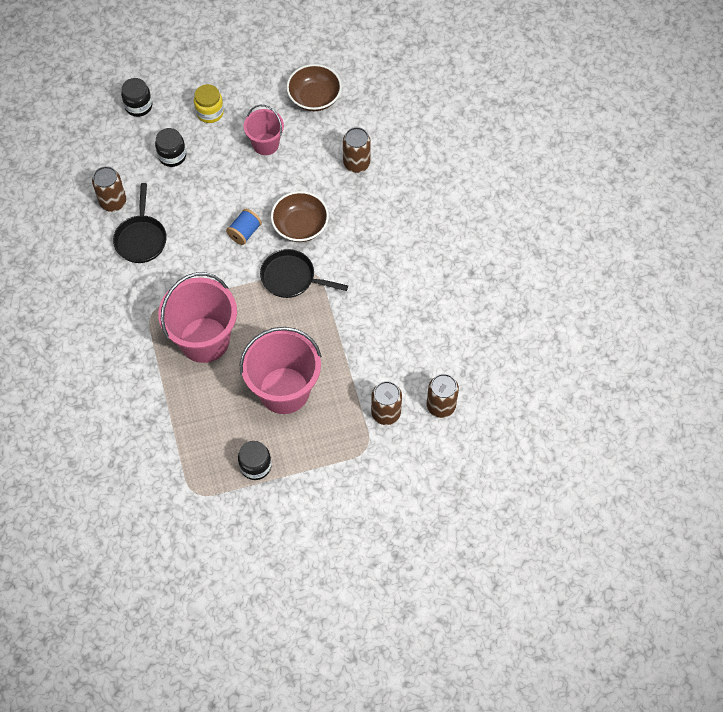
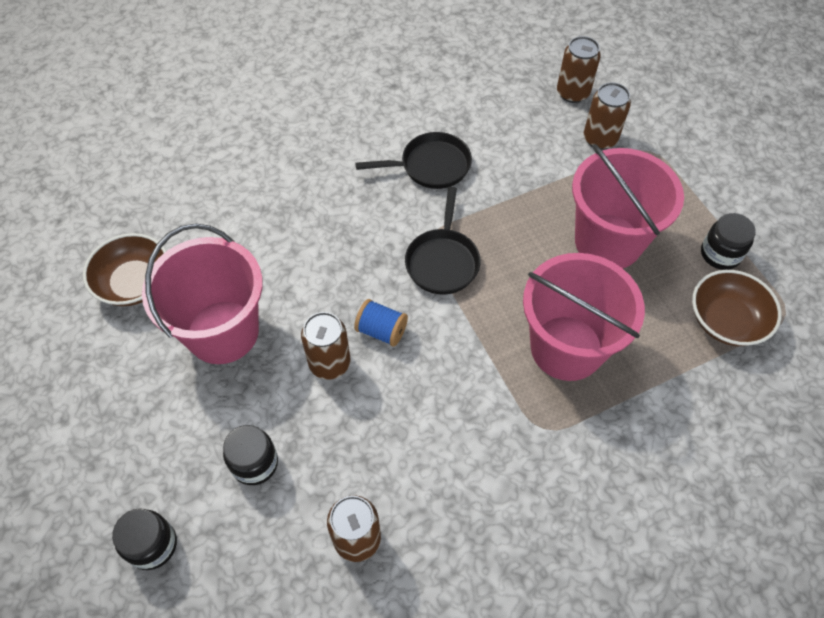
camera: 100 degrees left, 5 degrees down
black pan [113,183,167,263] -> black pan moved to [355,132,472,189]
yellow jar [194,84,224,123] -> none
pink bucket [244,105,284,155] -> pink bucket [142,224,263,364], size x1.78
brown bowl [271,191,329,242] -> brown bowl moved to [692,270,782,346]
brown can [343,127,371,173] -> brown can moved to [301,312,350,380]

